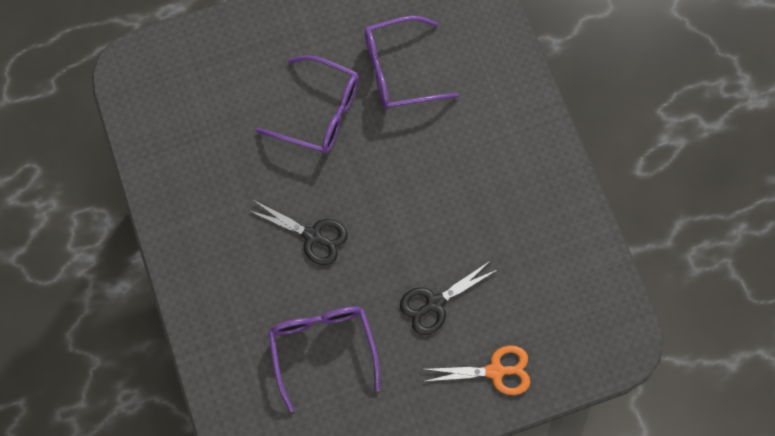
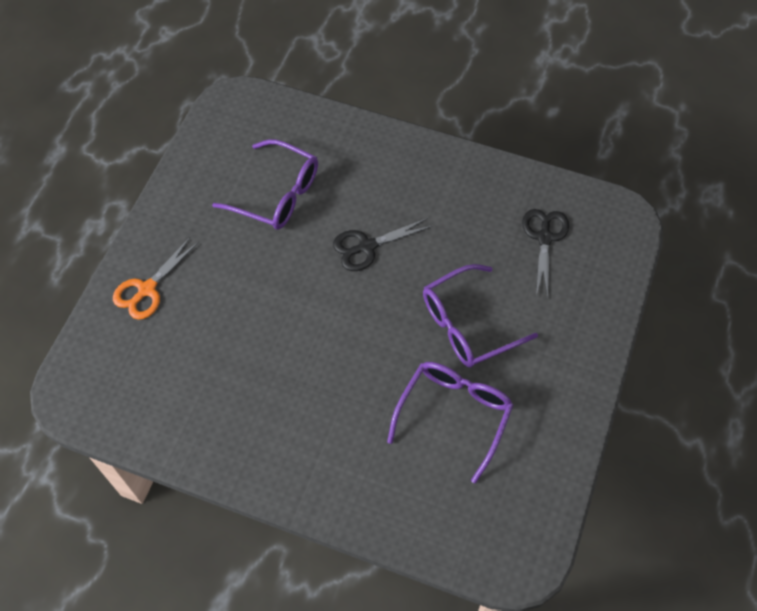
camera: 130 degrees right, 10 degrees down
black scissors [400,261,497,335] -> black scissors moved to [522,209,569,298]

